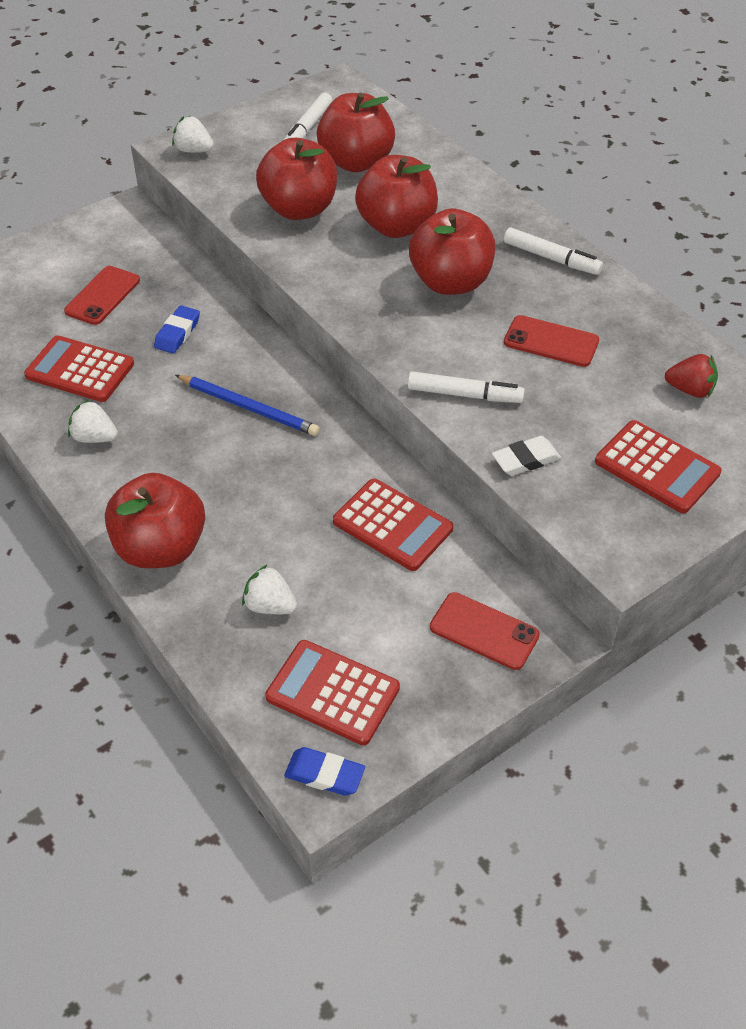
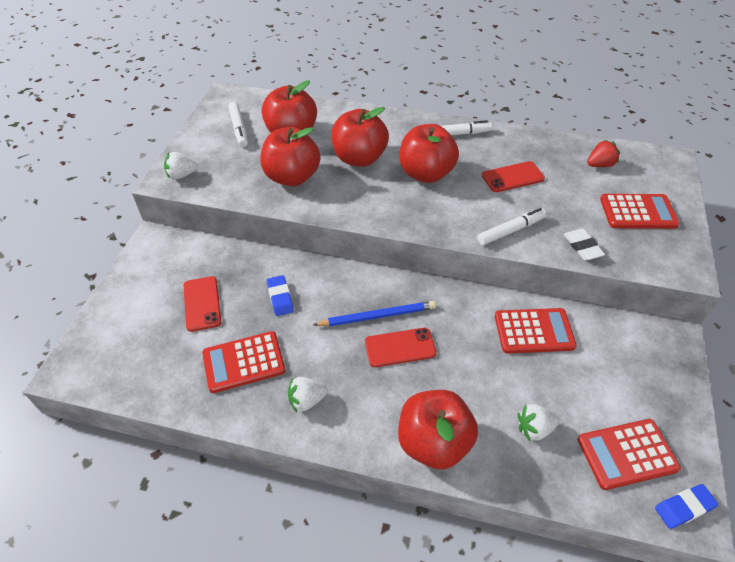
camera: 40 degrees left, 0 degrees up
red phone [430,592,540,670] -> red phone moved to [365,328,436,367]
white eraser [492,436,561,476] -> white eraser turned 45 degrees counterclockwise [564,229,605,260]

